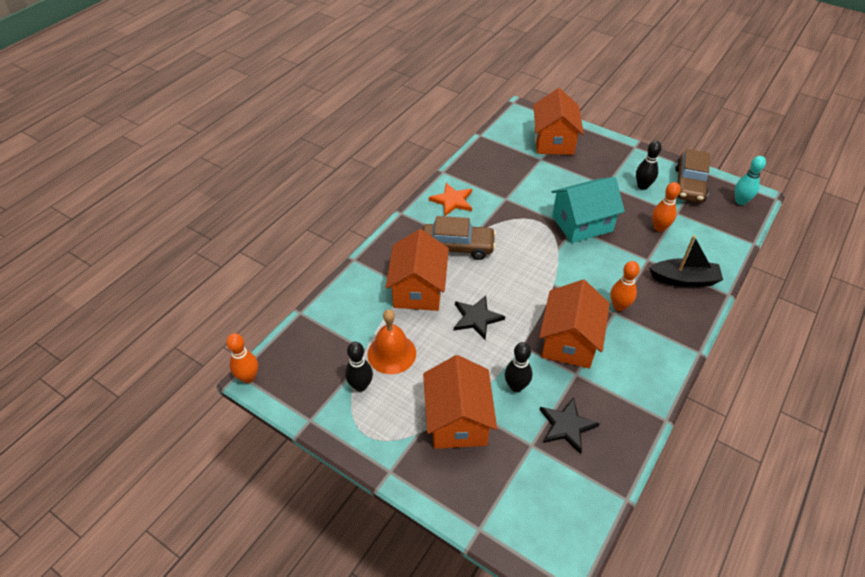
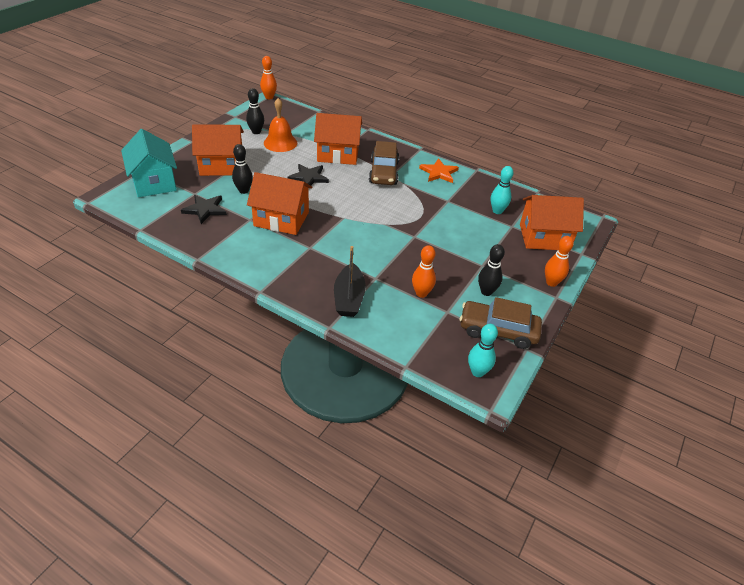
camera: 85 degrees right, 5 degrees down
turquoise house [551,177,625,243] -> turquoise house moved to [121,129,177,197]
orange bowling pin [610,261,640,311] -> orange bowling pin moved to [545,236,574,287]
none -> turquoise bowling pin [491,166,514,214]

